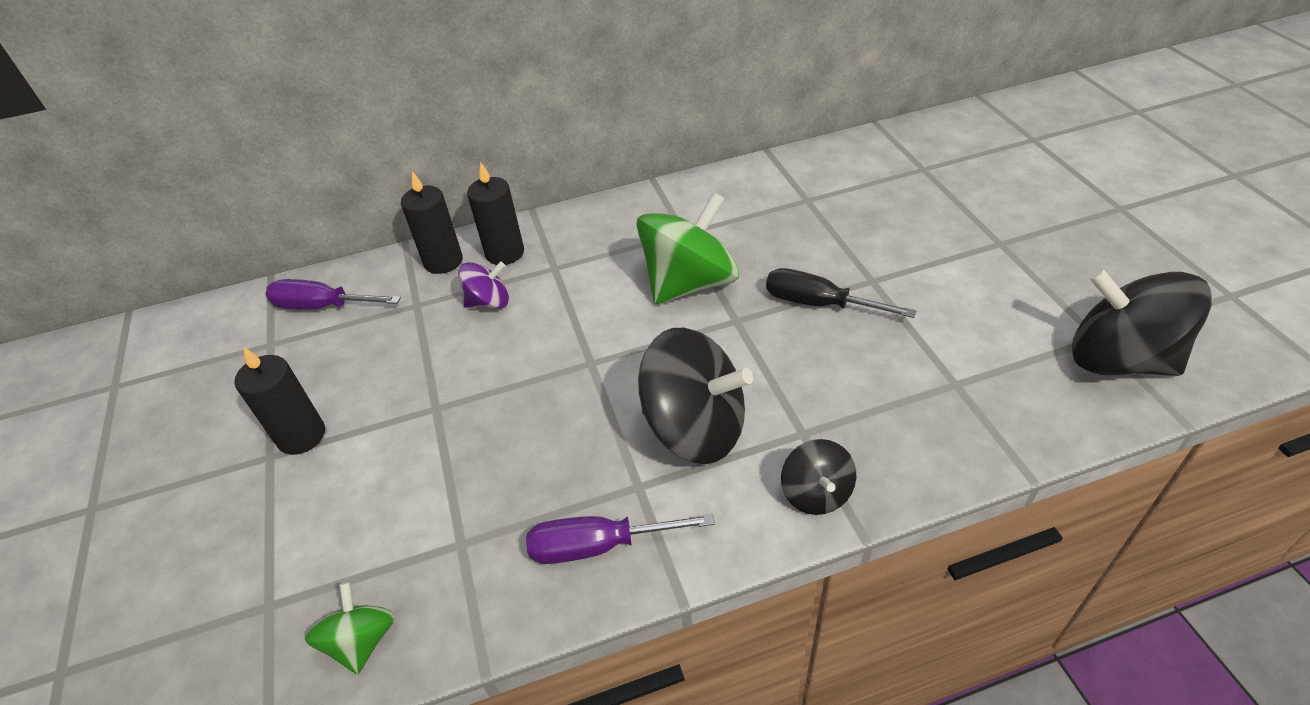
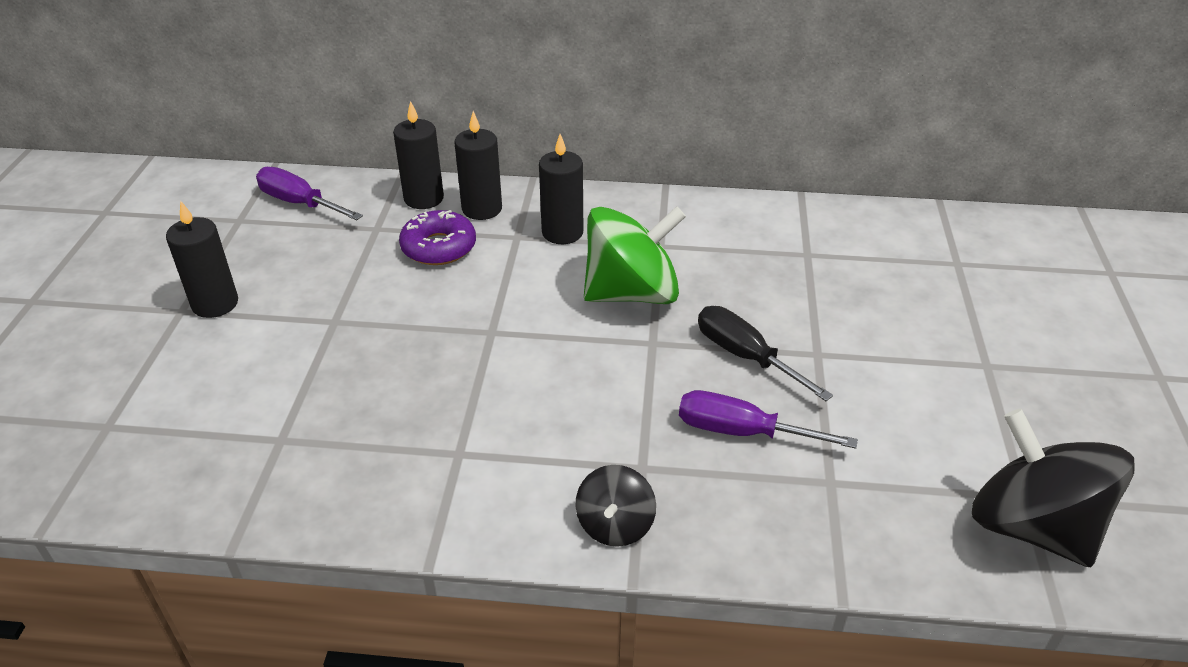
camera: 20 degrees right, 5 degrees down
green spinning top [305,582,395,674] -> none
purple spinning top [458,262,509,308] -> purple donut [399,210,476,265]
purple screwdriver [526,513,715,564] -> purple screwdriver moved to [679,390,858,449]
black spinning top [638,328,753,464] -> none
none -> black candle [539,134,583,244]

